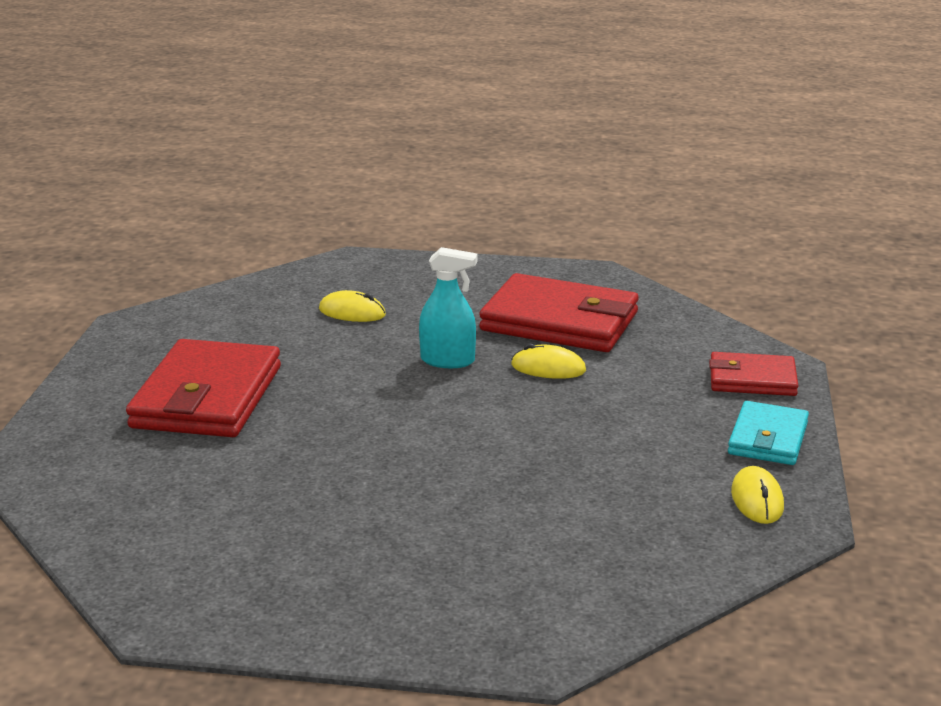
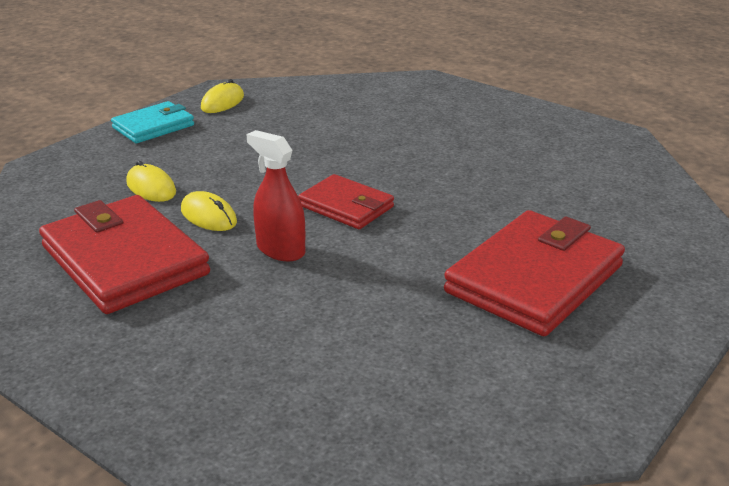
camera: 150 degrees left, 5 degrees up
yellow mouse [319,290,386,322] -> yellow mouse moved to [126,161,176,202]
turquoise spray bottle [419,247,477,368] -> red spray bottle [246,130,305,262]
red wallet [709,352,798,396] -> red wallet moved to [298,174,394,229]

